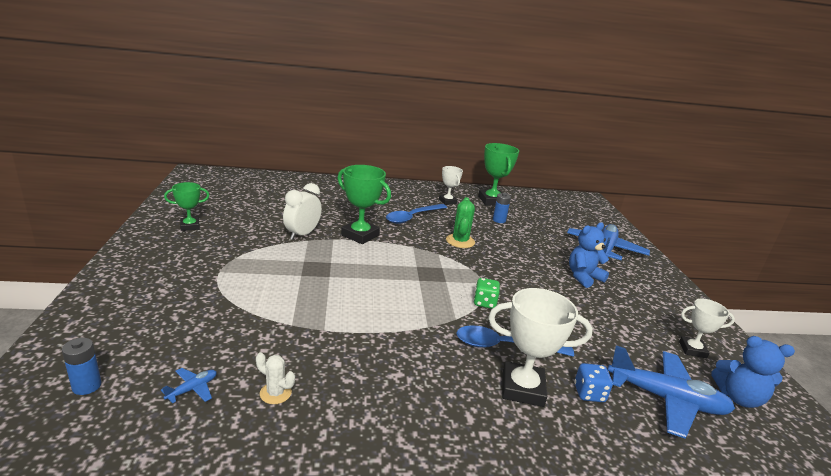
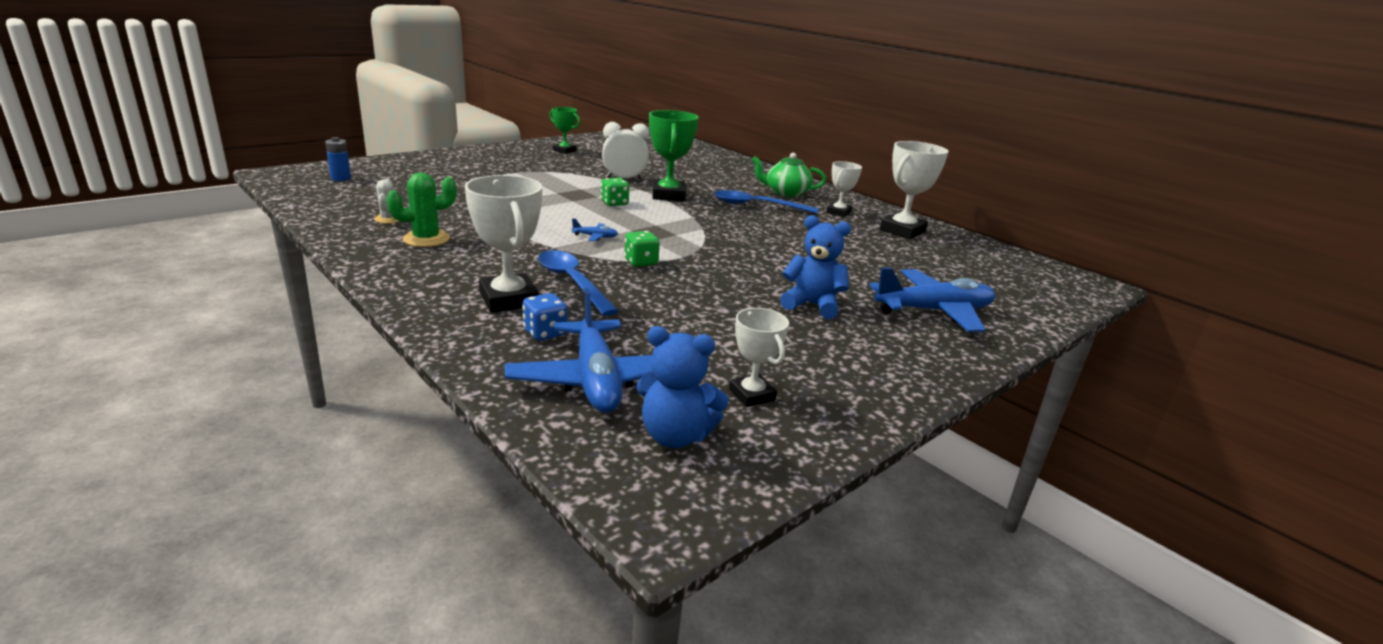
camera: 55 degrees right, 0 degrees up
blue plane [161,368,217,403] -> blue plane moved to [572,218,618,241]
green cactus [446,197,475,248] -> green cactus moved to [386,173,457,247]
green trophy [478,143,519,206] -> white trophy [880,141,948,239]
blue battery [493,193,511,223] -> none
blue teddy bear [711,336,795,408] -> blue teddy bear turned 60 degrees counterclockwise [636,326,729,448]
none -> green dice [600,178,629,206]
none -> green teapot [752,153,826,197]

